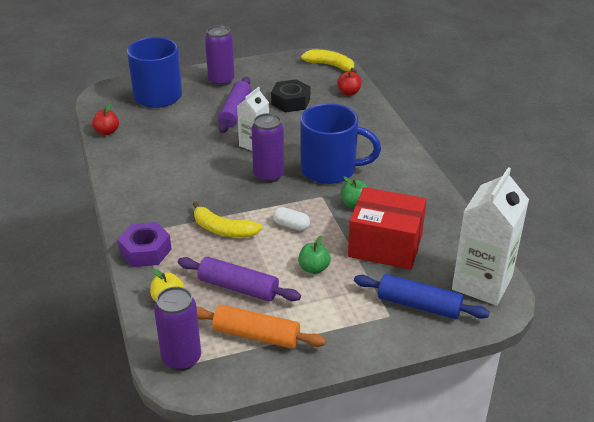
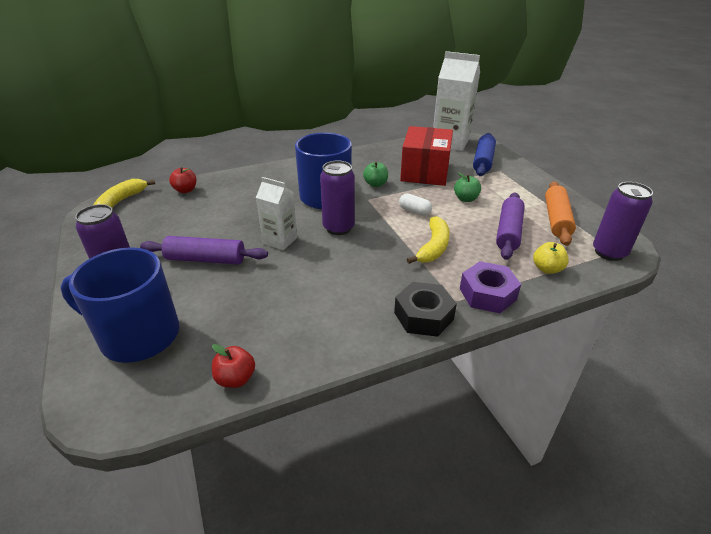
camera: 95 degrees left, 0 degrees up
black nut [271,79,310,112] -> black nut moved to [394,282,457,337]
white capsule [273,207,310,231] -> white capsule turned 75 degrees counterclockwise [399,194,432,216]

